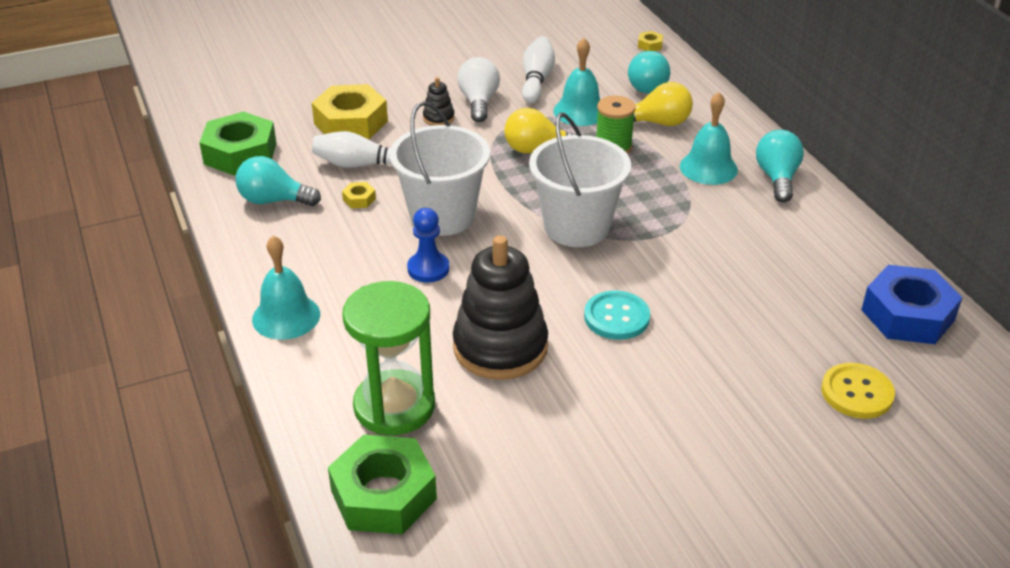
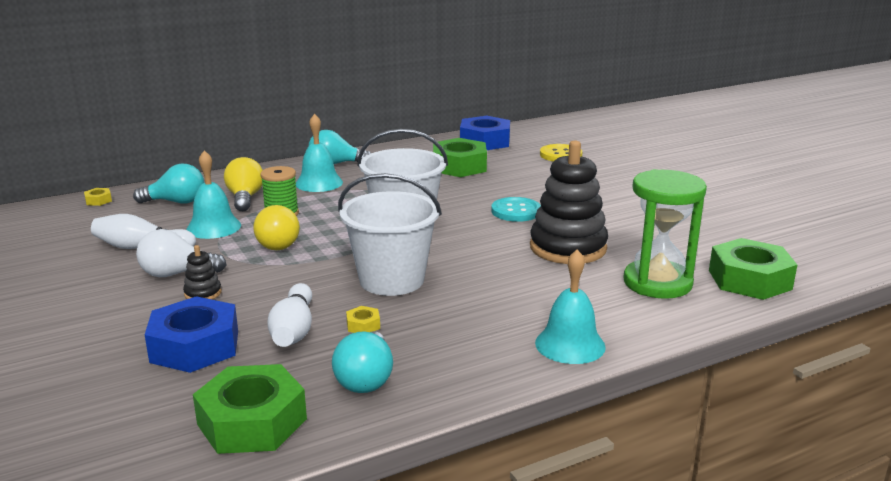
camera: 95 degrees left, 15 degrees down
yellow nut [312,84,388,139] -> blue nut [145,296,238,373]
blue pawn [407,208,449,283] -> none
none -> green nut [433,138,487,177]

